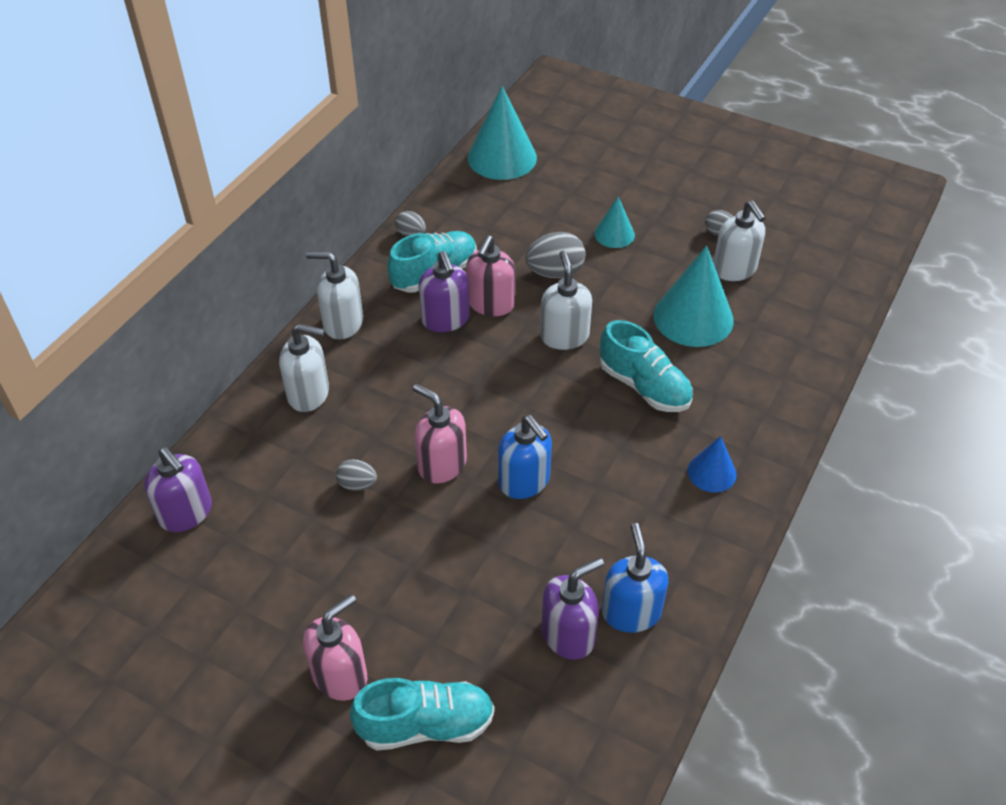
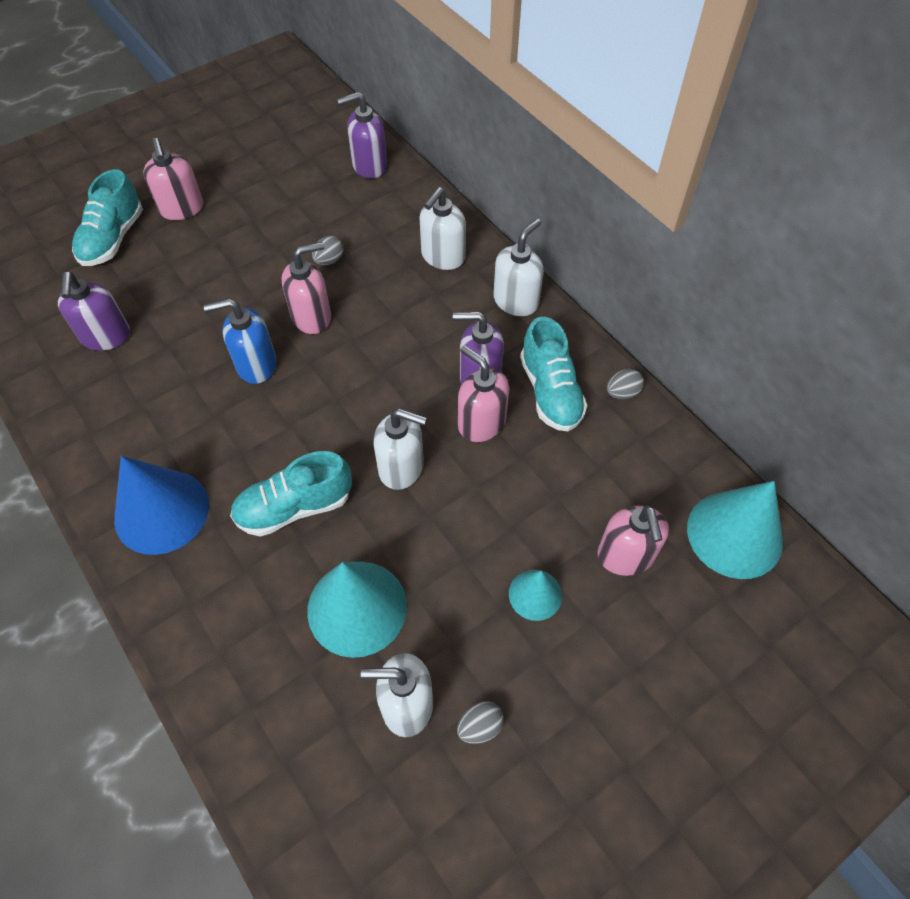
camera: 115 degrees right, 10 degrees up
grey egg [525,232,585,278] -> none
blue soap dispenser [602,523,668,633] -> none
blue cone [688,436,737,492] -> blue cone [114,456,209,555], size x1.84
none -> pink soap dispenser [597,505,669,576]

